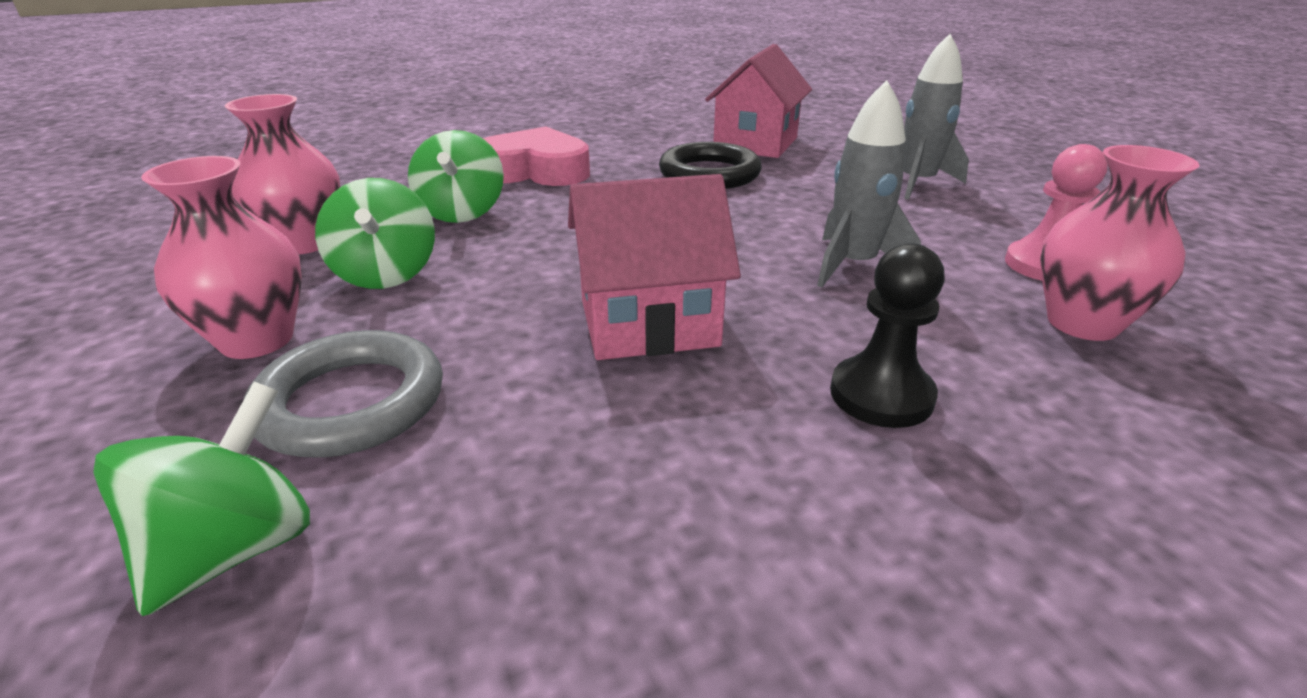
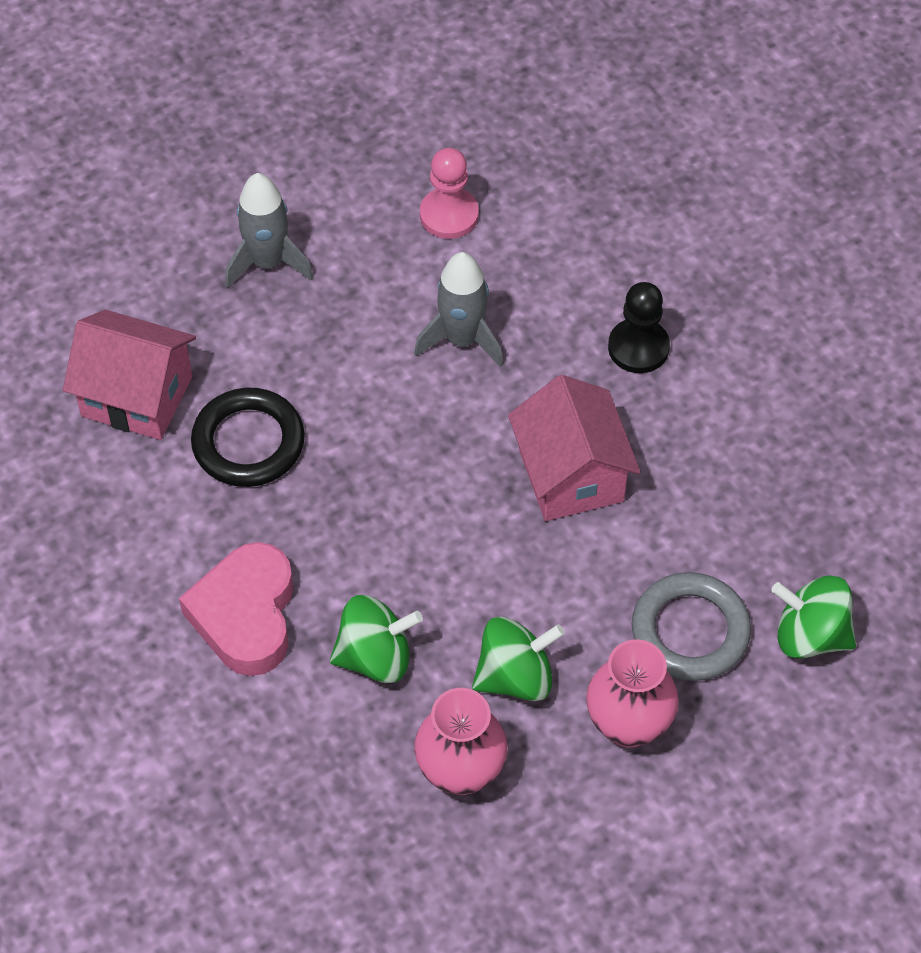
camera: 95 degrees left, 25 degrees up
pink vase [1040,145,1200,341] -> none

